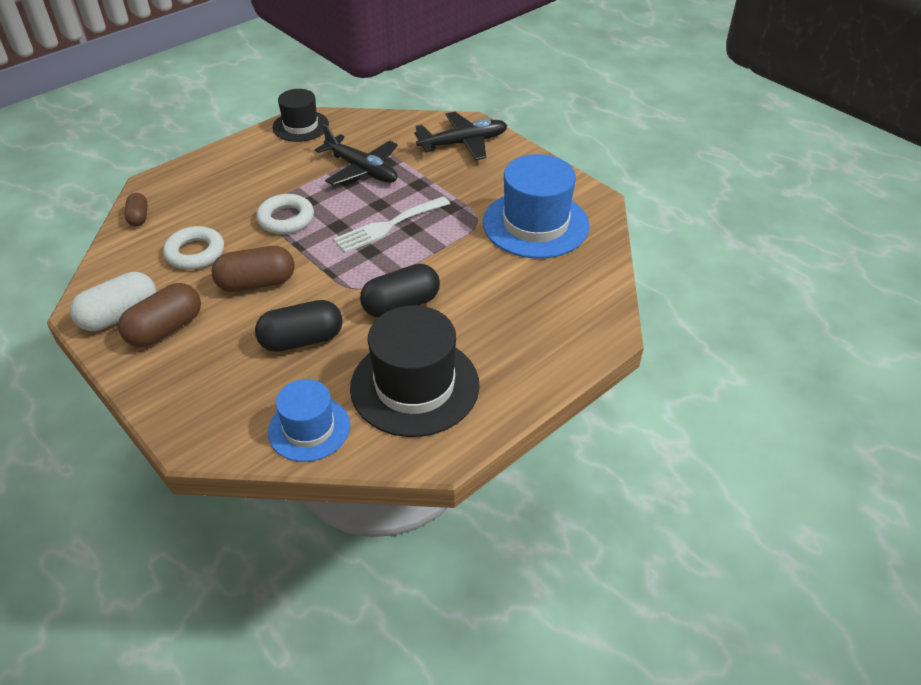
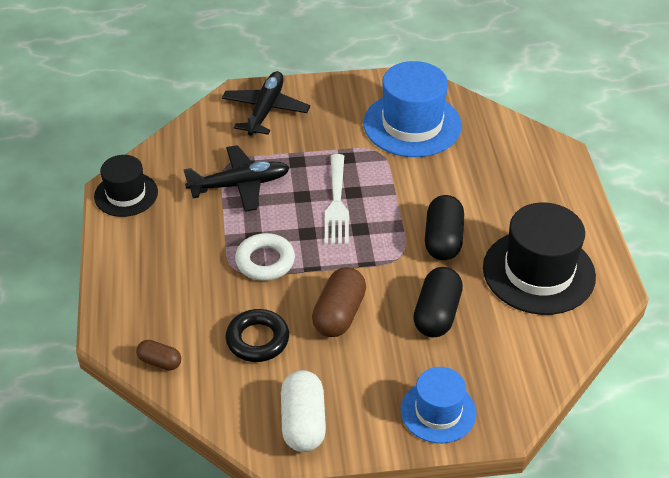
camera: 55 degrees left, 0 degrees up
brown capsule [118,283,201,347] -> none
white ring [163,226,224,270] -> black ring [226,309,289,362]
blue hat [268,379,350,462] -> blue hat moved to [401,367,476,443]

